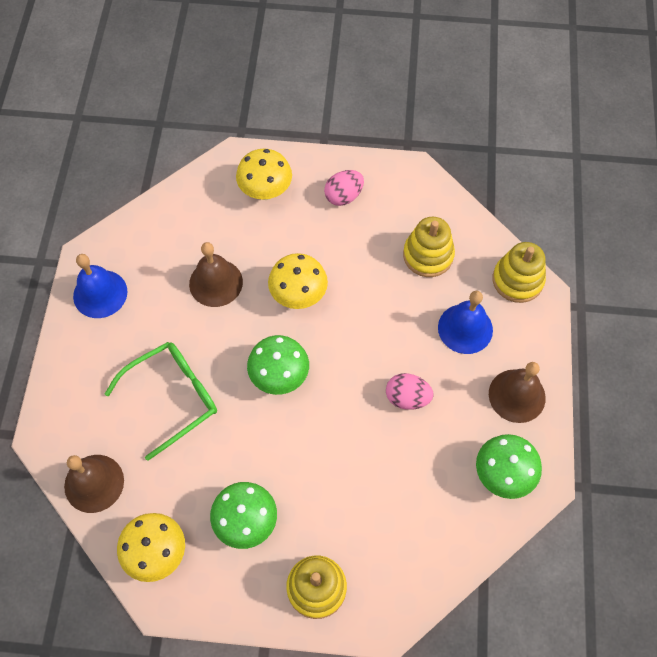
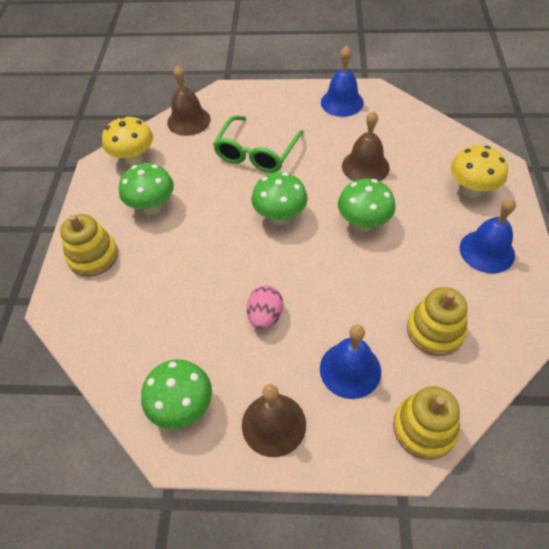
camera: 90 degrees right, 10 degrees down
green glasses [105,342,217,461] -> green glasses turned 60 degrees clockwise [213,116,304,173]
yellow mushroom [268,253,328,309] -> green mushroom [338,179,396,232]
pink egg [324,170,364,206] -> blue bell [460,198,516,274]

